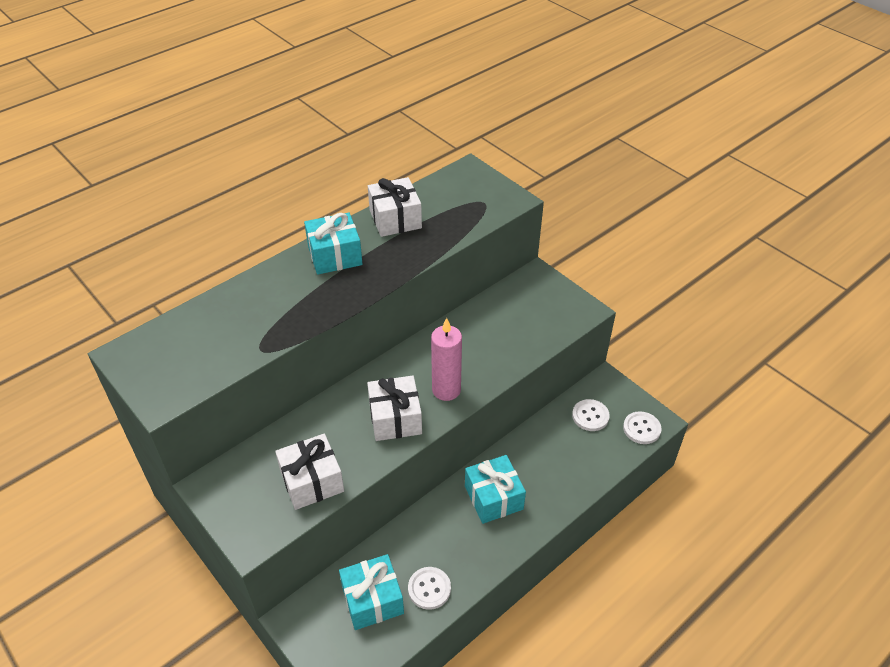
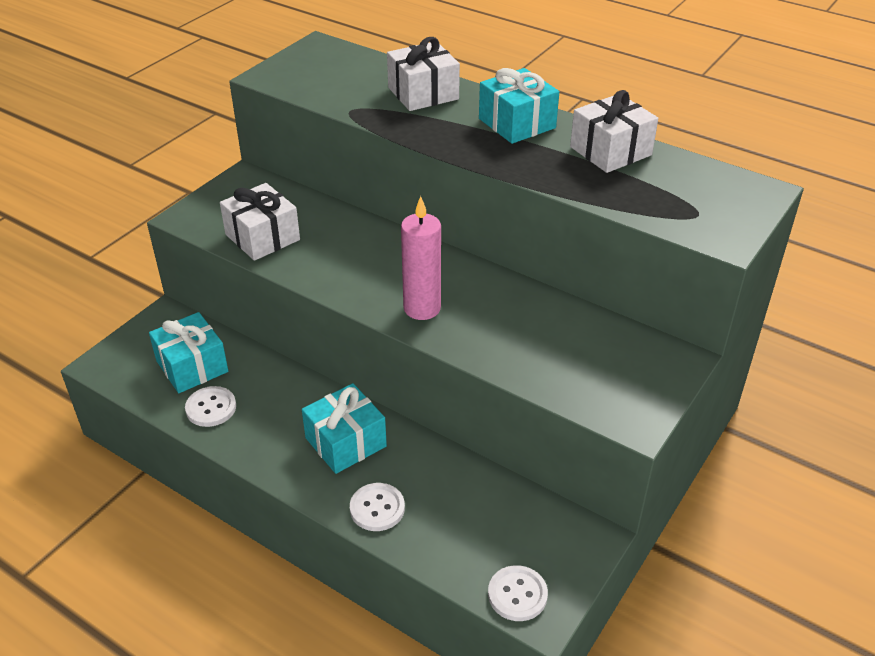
camera: 75 degrees right, 5 degrees down
white gift [367,376,422,441] -> white gift moved to [387,37,460,111]
white button [572,399,610,431] -> white button moved to [350,483,405,531]

